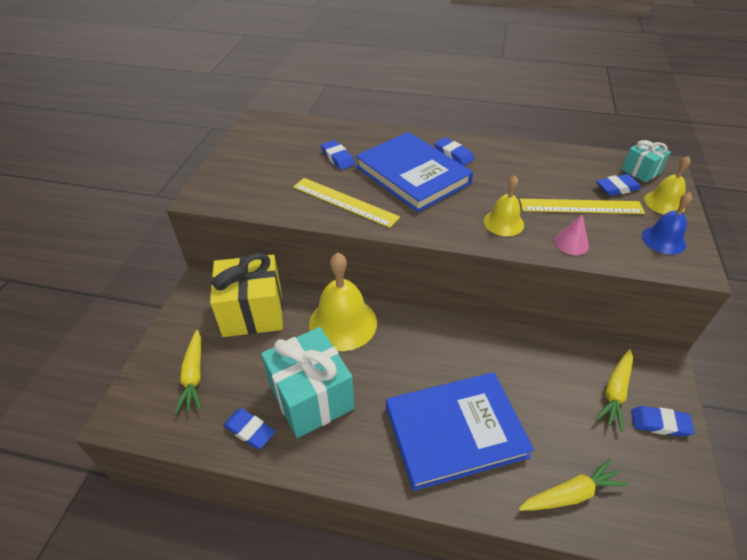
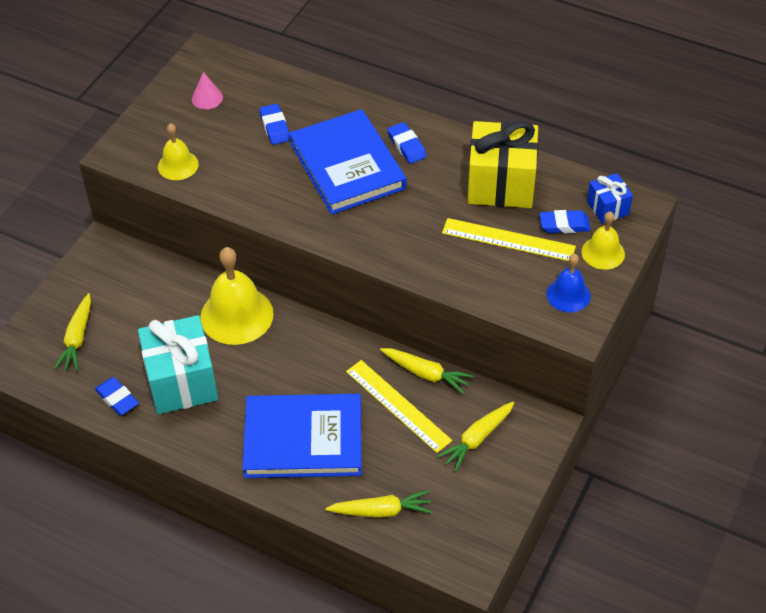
camera: 15 degrees right, 5 degrees up
yellow gift [210,253,283,337] -> yellow gift moved to [467,121,538,208]
yellow ruler [293,178,400,228] -> yellow ruler moved to [346,360,452,453]
yellow bell [484,176,524,236] -> yellow bell moved to [158,123,199,180]
pink cone [554,214,589,255] -> pink cone moved to [192,72,223,109]
turquoise gift [621,140,671,183] -> blue gift [587,173,633,224]
blue eraser [631,406,694,437] -> none
none -> yellow carrot [380,348,474,394]

